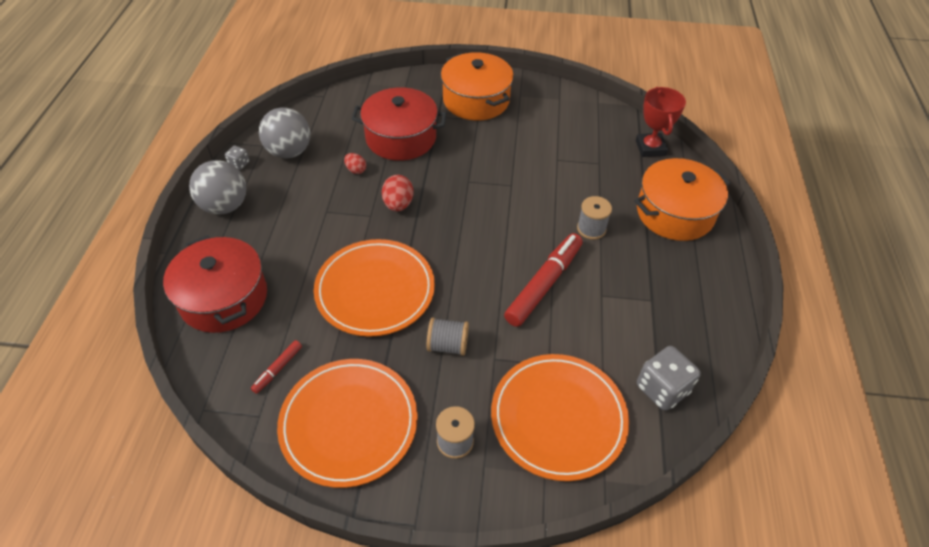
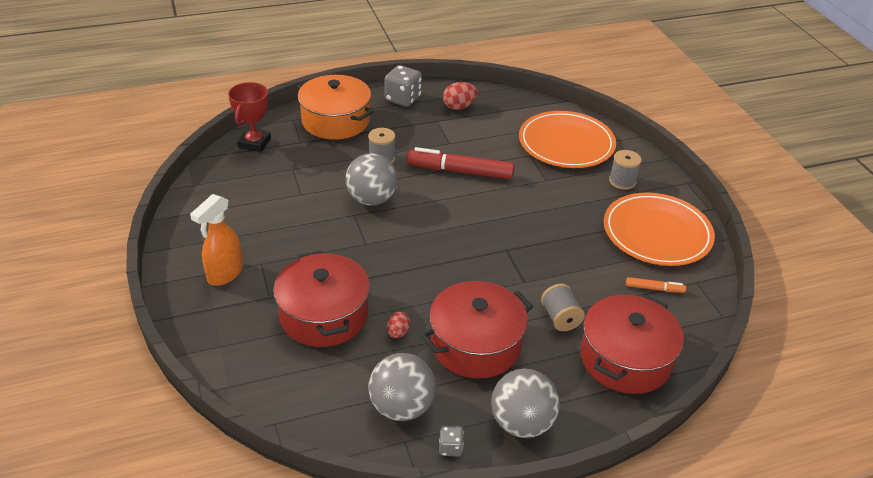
camera: 115 degrees left, 10 degrees down
red marker [251,340,302,394] -> orange marker [626,277,686,293]
orange plate [314,239,435,337] -> none
red egg [382,175,414,211] -> red egg moved to [443,82,478,110]
grey spool [427,317,469,356] -> grey spool moved to [541,284,585,331]
orange pot [441,52,514,121] -> orange spray bottle [190,194,243,286]
red trophy [636,87,686,157] -> red trophy turned 45 degrees counterclockwise [228,82,271,152]
grey dice [637,346,701,411] -> grey dice moved to [384,65,422,107]
none -> grey ball [345,153,398,206]
none -> red pot [421,281,533,379]

